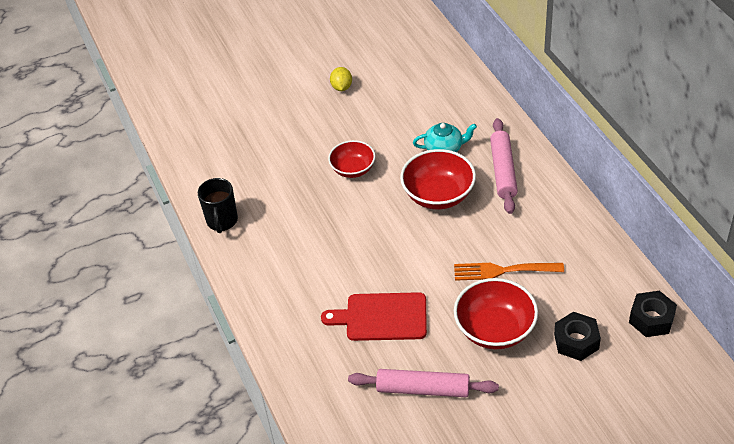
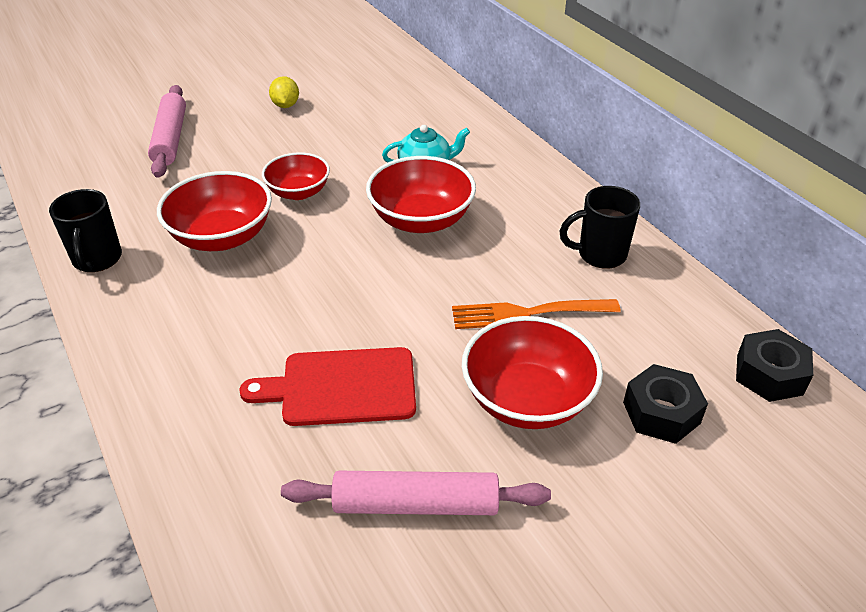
camera: 10 degrees left, 5 degrees down
pink rolling pin [490,118,518,214] -> pink rolling pin moved to [148,85,186,177]
none -> red bowl [157,171,272,251]
none -> black mug [560,186,640,269]

